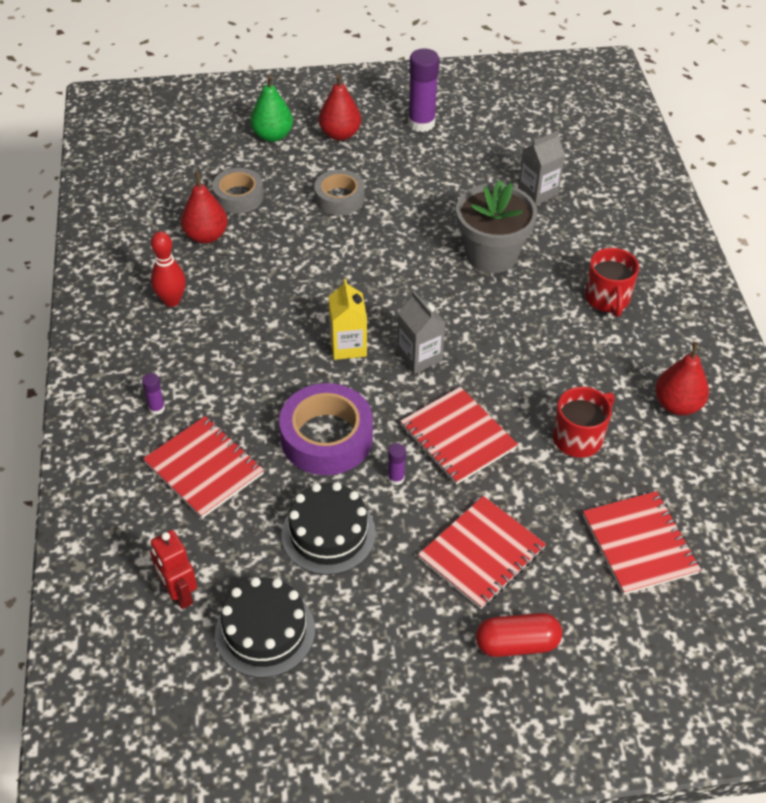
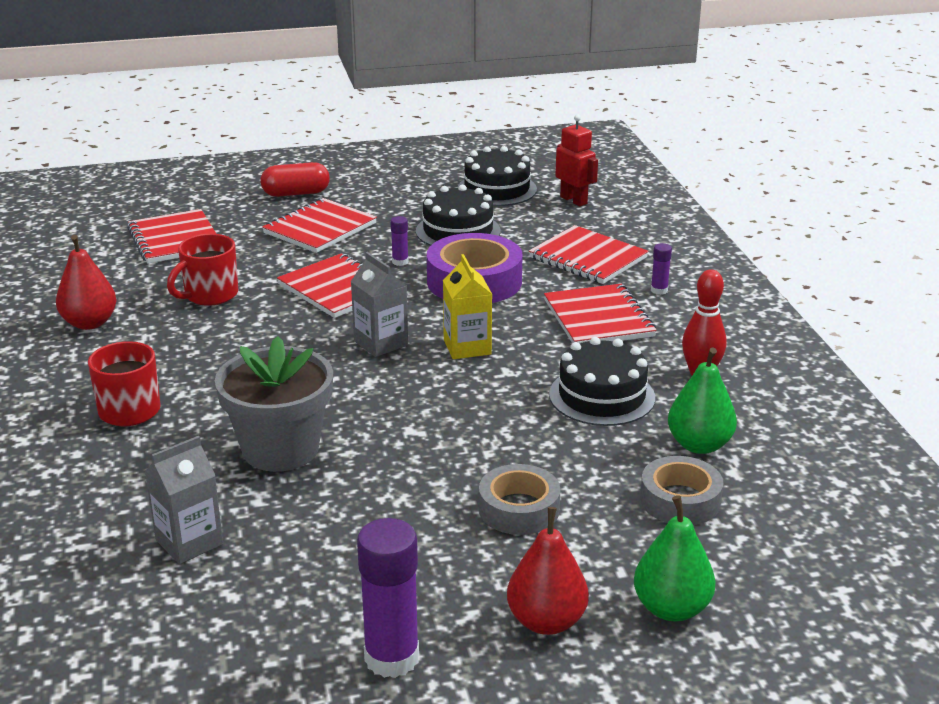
camera: 175 degrees right, 20 degrees down
red pear [181,172,228,244] -> green pear [668,347,737,454]
none -> red notebook [544,284,657,343]
none -> black cake [549,337,655,426]

